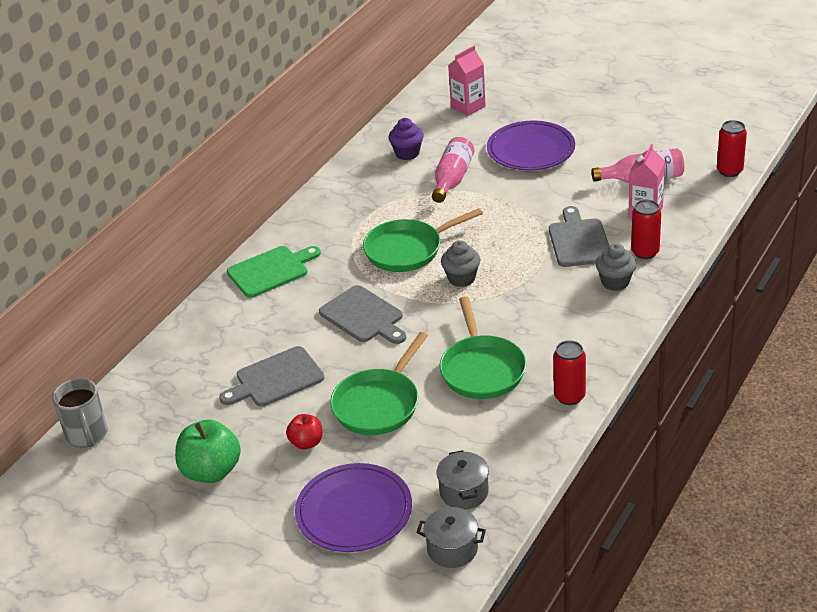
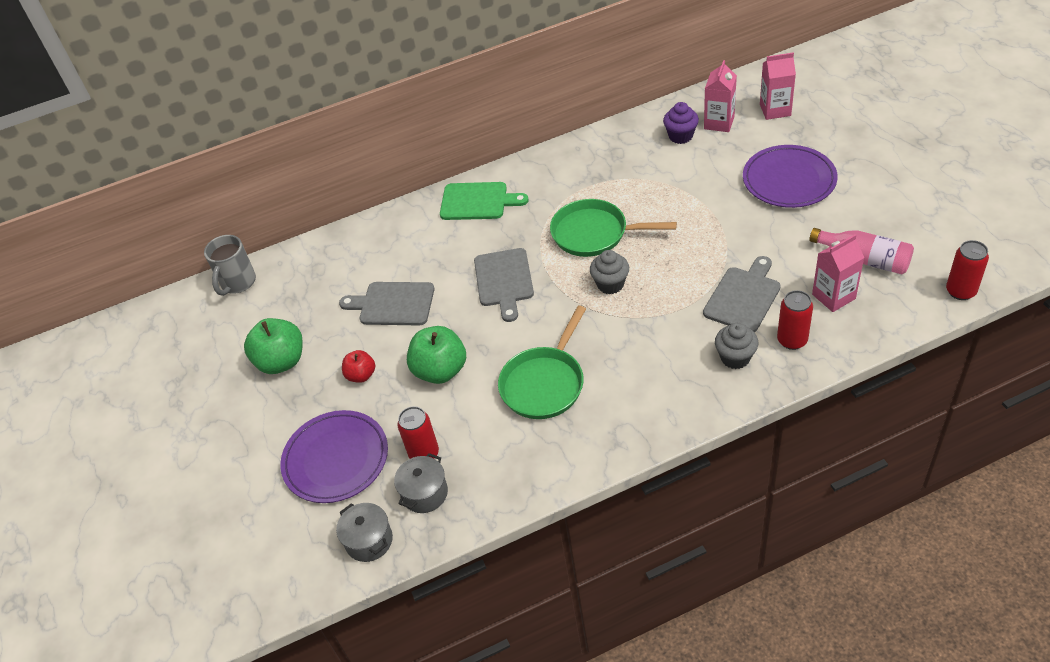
camera: 40 degrees right, 10 degrees up
green pan [330,332,428,435] -> green apple [407,326,466,384]
pink bottle [432,137,474,203] -> none
red can [553,340,586,405] -> red can moved to [398,406,439,459]
none -> pink carton [704,60,737,132]

